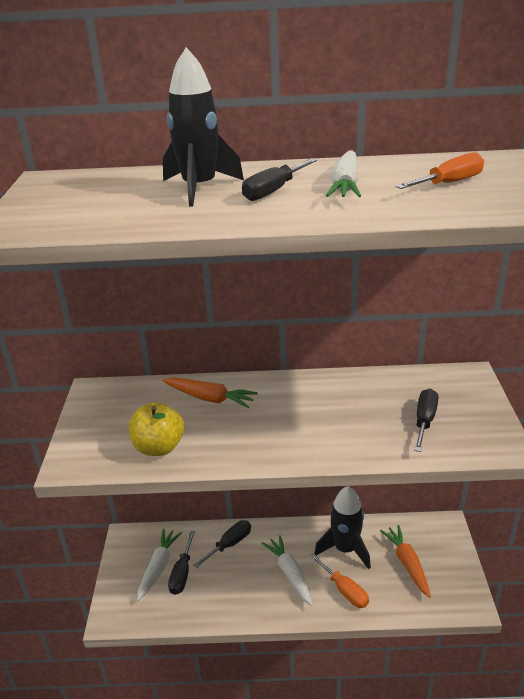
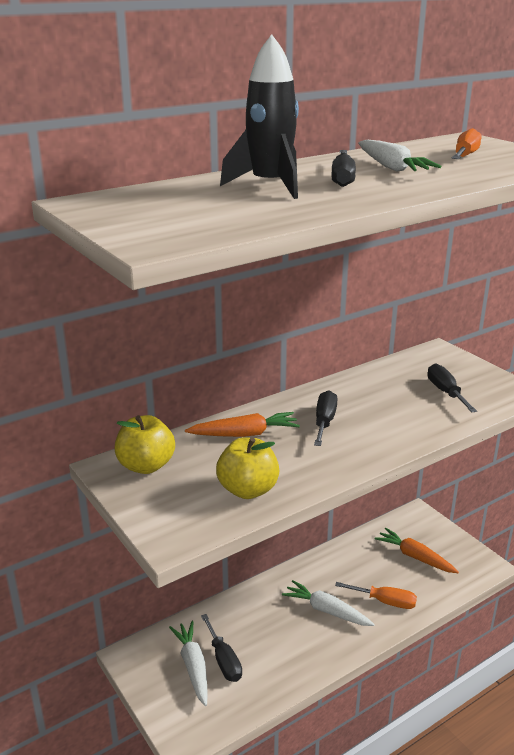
camera: 35 degrees left, 5 degrees down
black screwdriver [193,520,251,568] -> black screwdriver moved to [314,390,337,446]
black rocket [314,486,371,569] -> none
none -> yellow apple [115,415,175,474]

